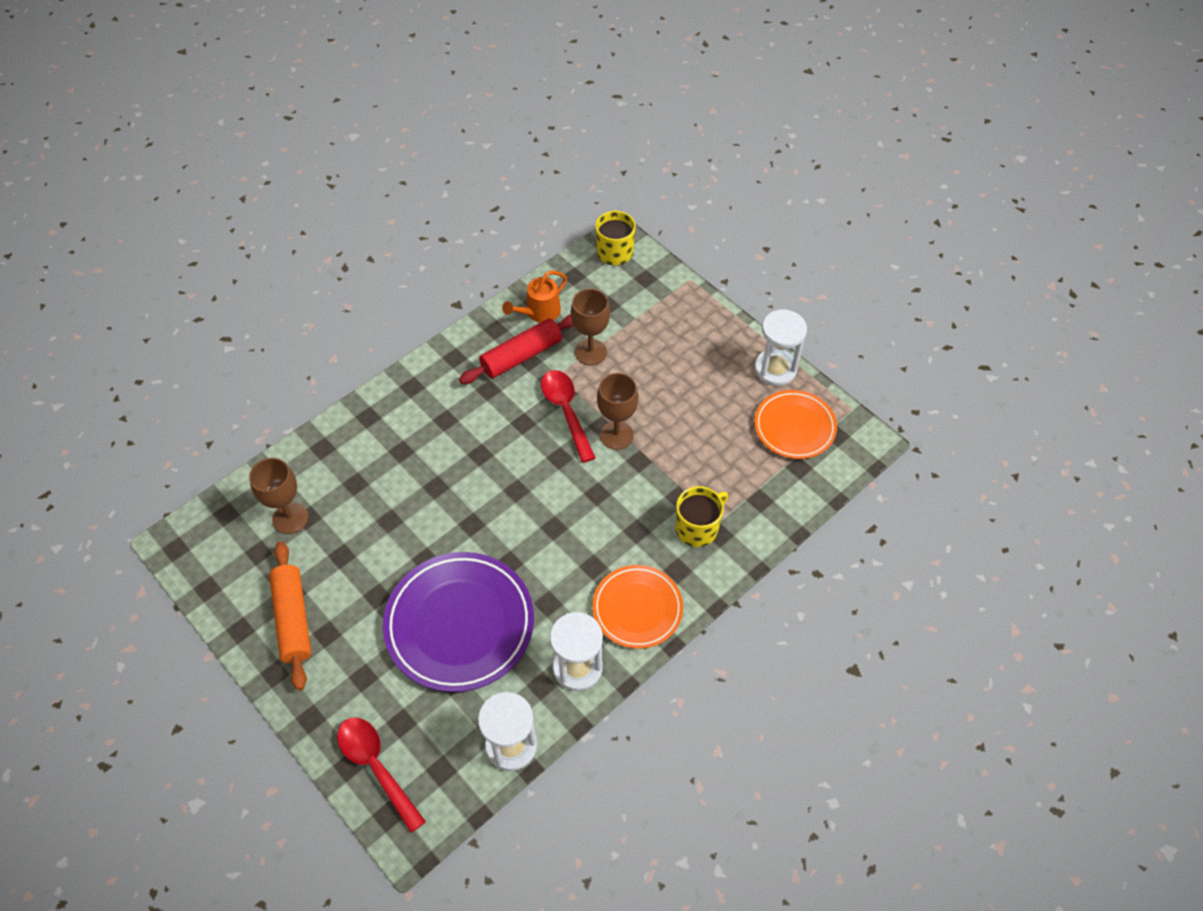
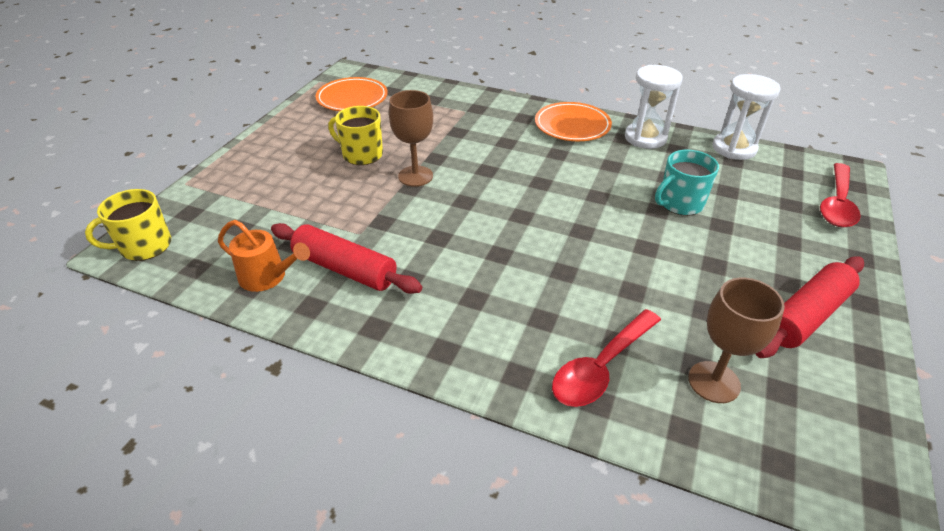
camera: 115 degrees left, 15 degrees down
orange rolling pin [269,541,311,691] -> red rolling pin [755,256,864,358]
purple plate [383,552,534,692] -> turquoise mug [655,150,719,216]
red spoon [541,370,595,463] -> red spoon moved to [552,309,661,407]
brown goblet [571,289,610,365] -> none
yellow mug [676,486,728,547] -> yellow mug moved to [328,106,383,165]
white hourglass [754,309,807,386] -> none

